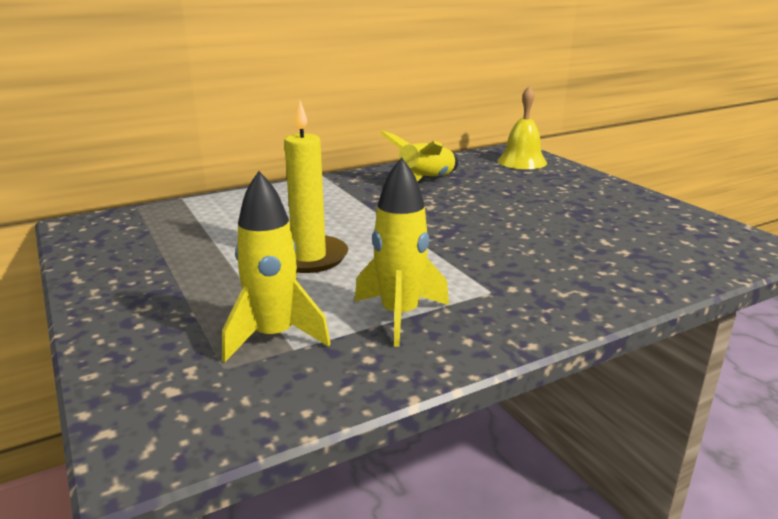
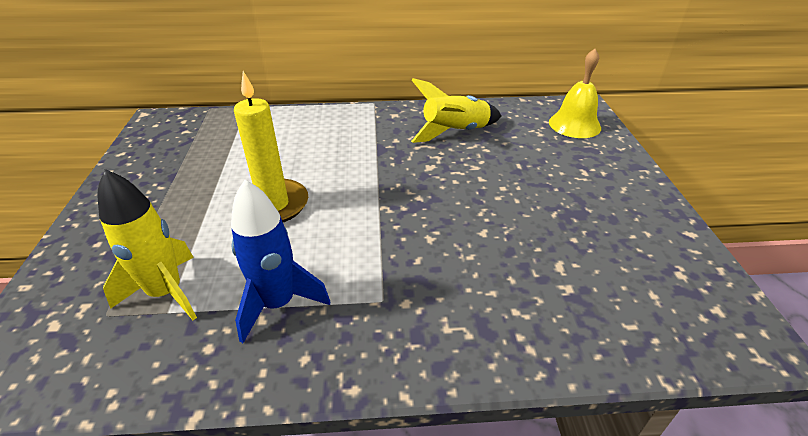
camera: 25 degrees right, 15 degrees up
yellow rocket [354,157,449,347] -> blue rocket [231,180,330,343]

